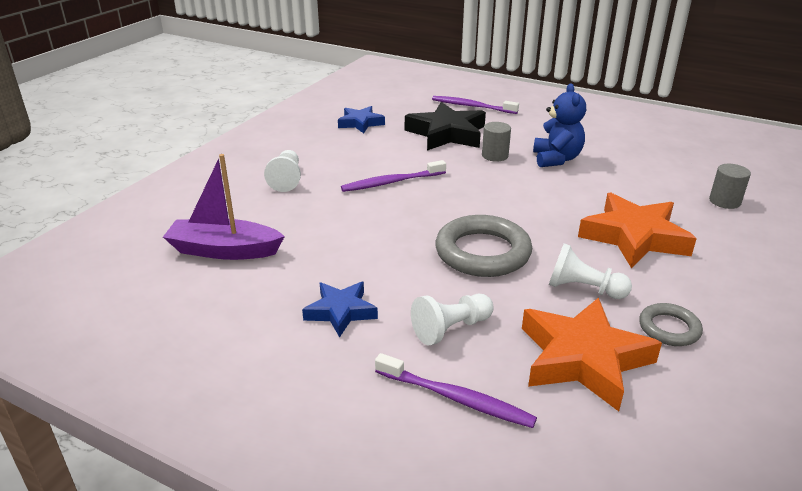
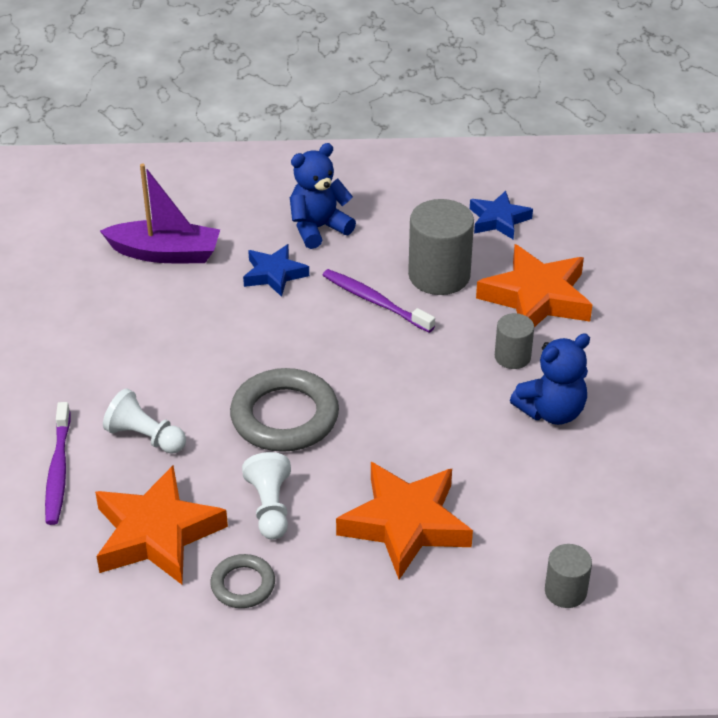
camera: 60 degrees right, 10 degrees up
purple boat [163,154,285,260] -> purple boat turned 120 degrees clockwise [100,164,220,263]
white pawn [264,150,301,192] -> blue teddy bear [290,143,356,249]
blue star [302,282,378,338] -> blue star moved to [243,244,309,297]
black star [405,102,486,151] -> orange star [476,244,592,327]
purple toothbrush [432,96,519,114] -> none
none -> grey cylinder [408,199,474,295]

